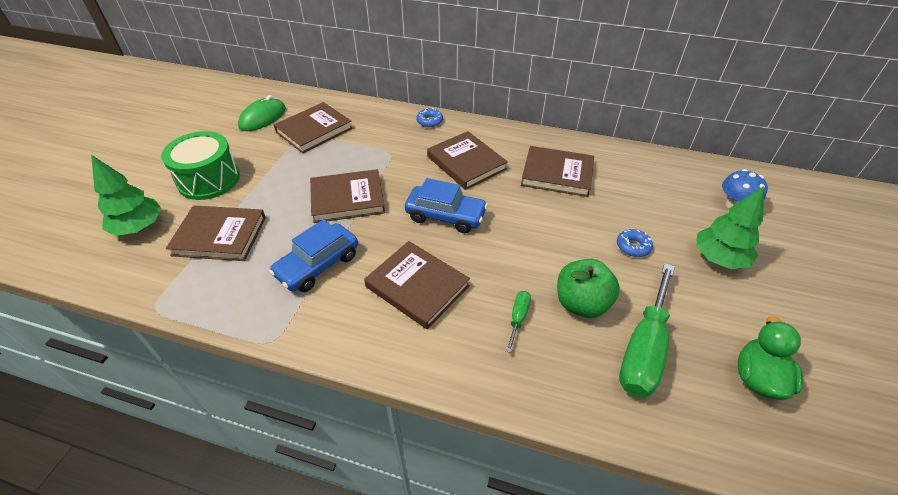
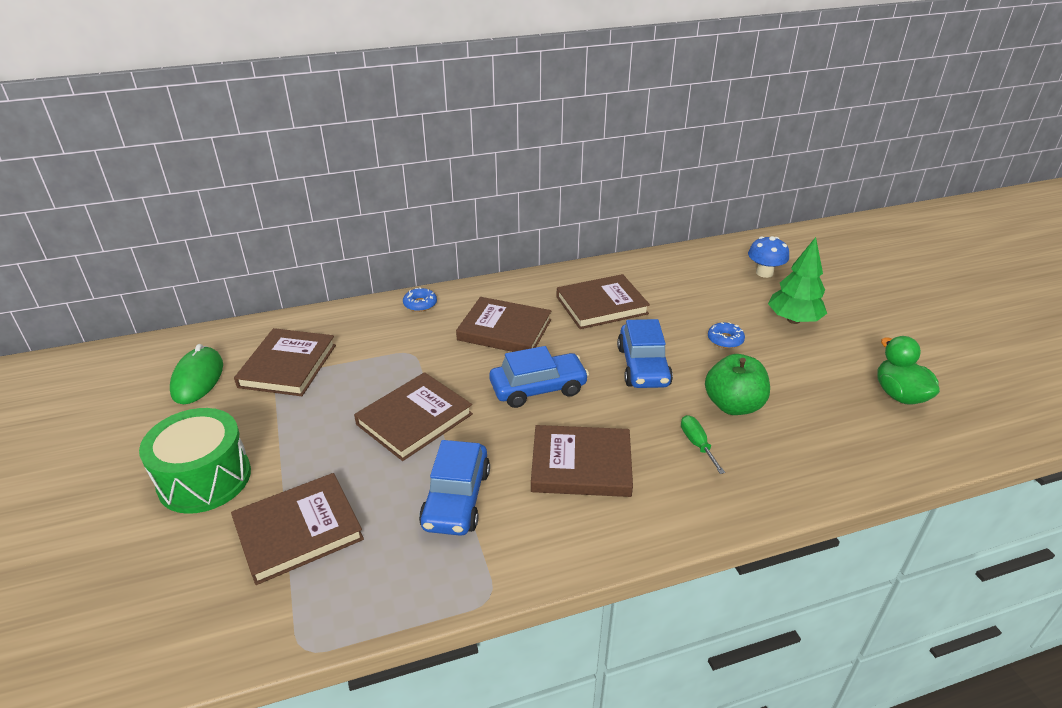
camera: 35 degrees left, 10 degrees down
green tree [91,155,162,236] -> none
green screwdriver [619,263,675,398] -> none
none -> blue car [617,319,673,388]

